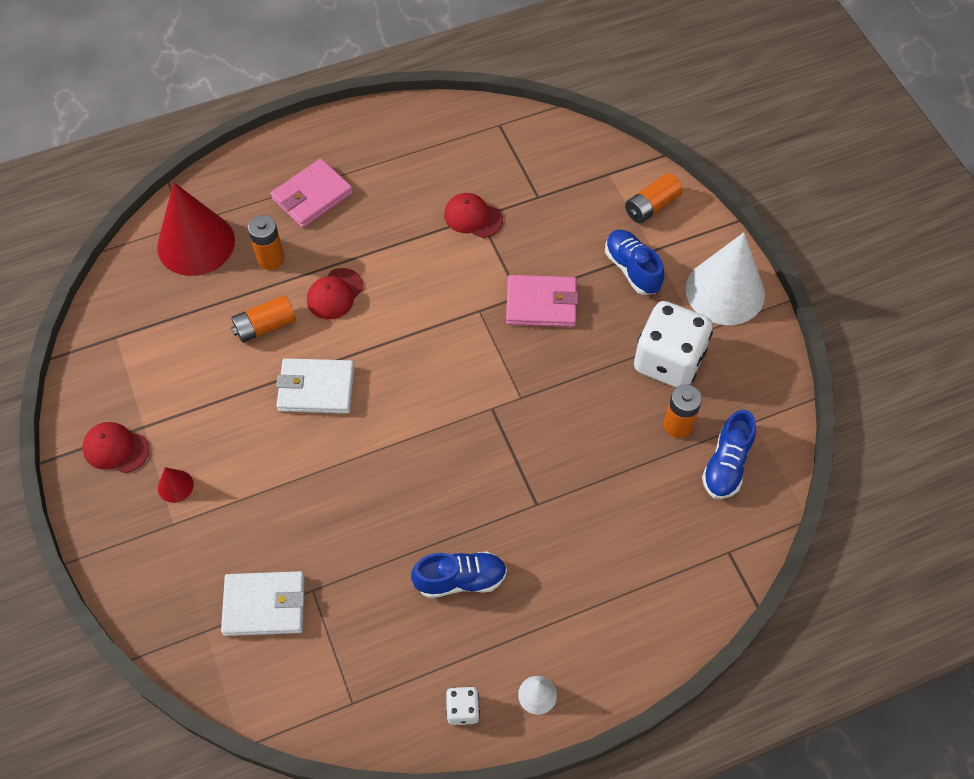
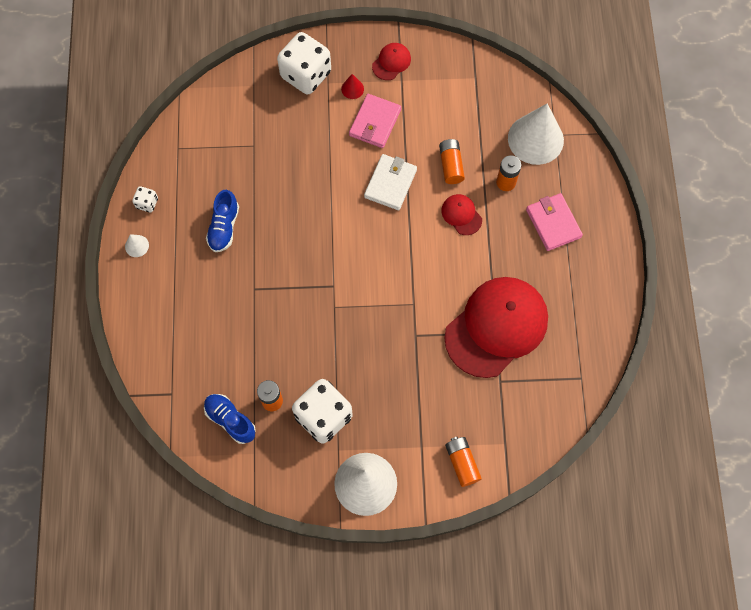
camera: 110 degrees right, 10 degrees up
red cone [157,182,235,276] -> white cone [508,104,564,165]
white wallet [221,571,305,636] -> none
red cap [444,193,503,238] -> red cap [444,277,548,378], size x2.38
pink wallet [506,275,579,327] -> pink wallet moved to [349,94,401,148]
blue shoe [605,230,664,295] -> none
none -> white dice [277,32,331,94]

